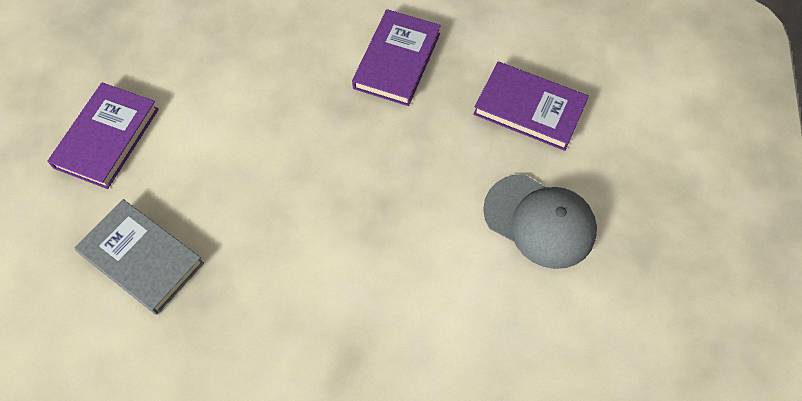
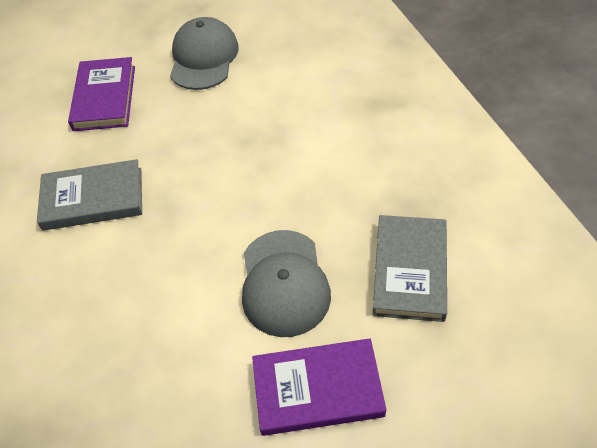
camera: 115 degrees left, 10 degrees down
purple book [352,9,441,106] -> grey book [37,159,142,231]
none -> grey cap [242,230,331,337]

